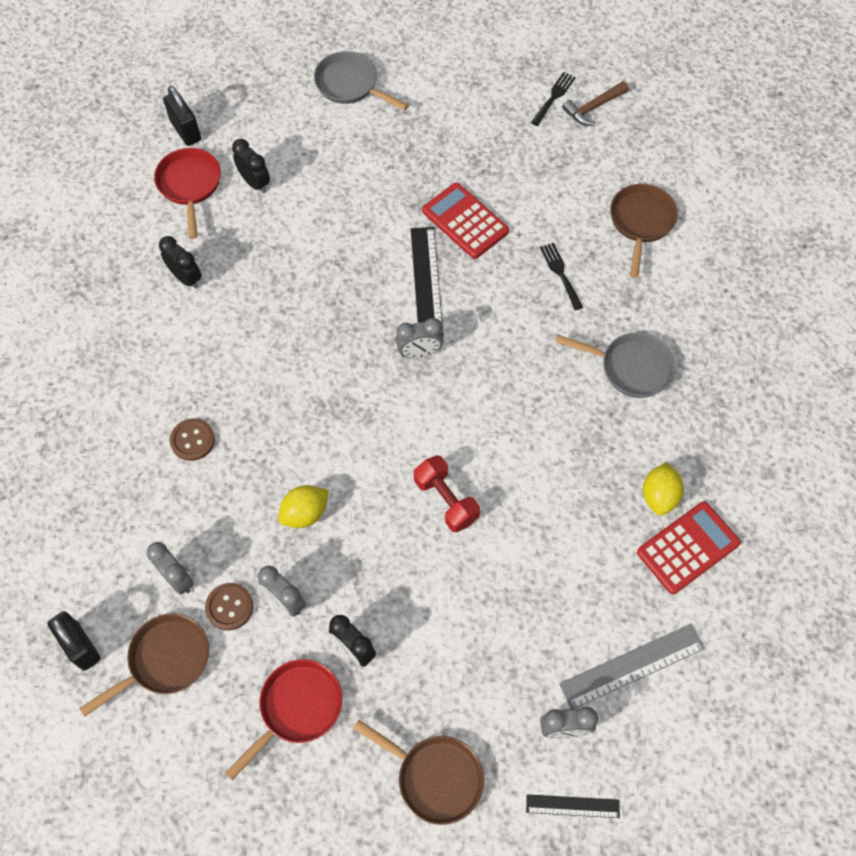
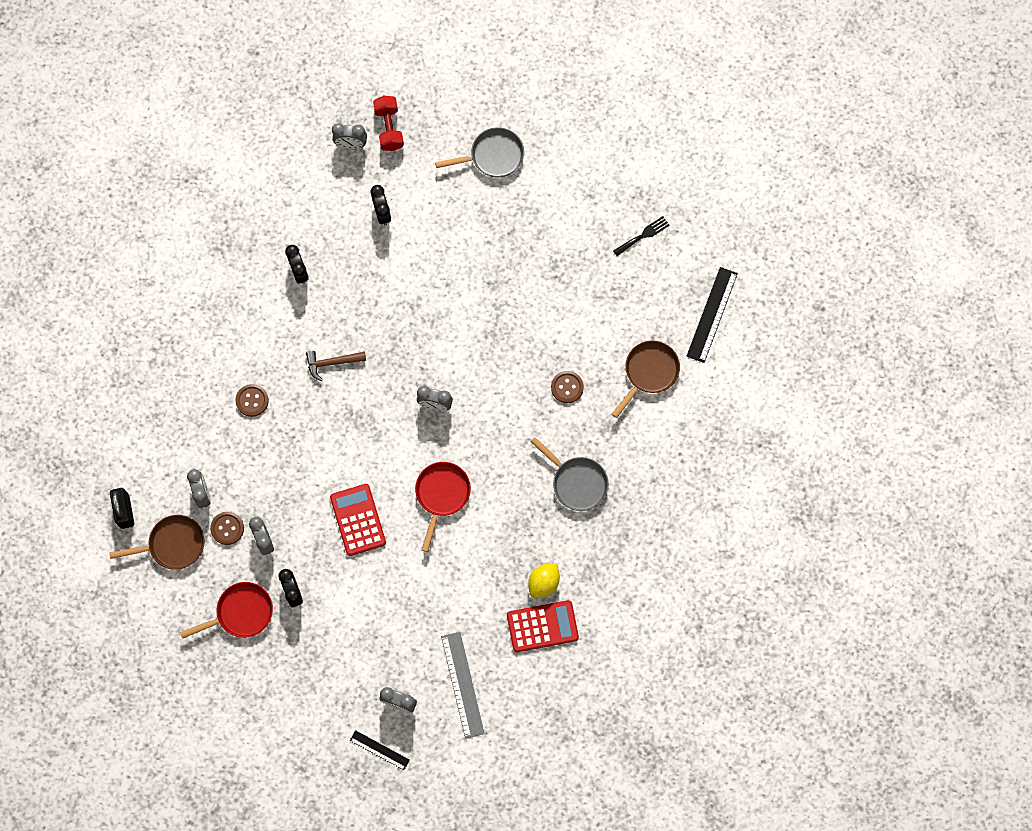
camera: 25 degrees right, 10 degrees up
red pan [154,148,221,239] -> red pan moved to [415,462,471,552]
black padlock [163,86,201,146] -> grey clock [332,123,367,149]
yellow lemon [278,485,329,528] -> none
grey pan [314,51,409,111] -> grey pan turned 105 degrees clockwise [435,127,524,177]
brown pan [353,720,484,825] -> none
black ruler [411,227,444,337] -> black ruler moved to [687,267,738,363]
red dumbbell [414,455,480,533] -> red dumbbell moved to [373,96,404,151]
red calculator [422,183,509,259] -> red calculator moved to [330,484,386,556]
black fork [540,243,583,310] -> brown button [551,371,584,403]
grey ruler [559,624,705,709] -> grey ruler turned 75 degrees clockwise [441,632,485,739]
brown hammer [562,81,629,126] -> brown hammer moved to [306,351,366,381]

